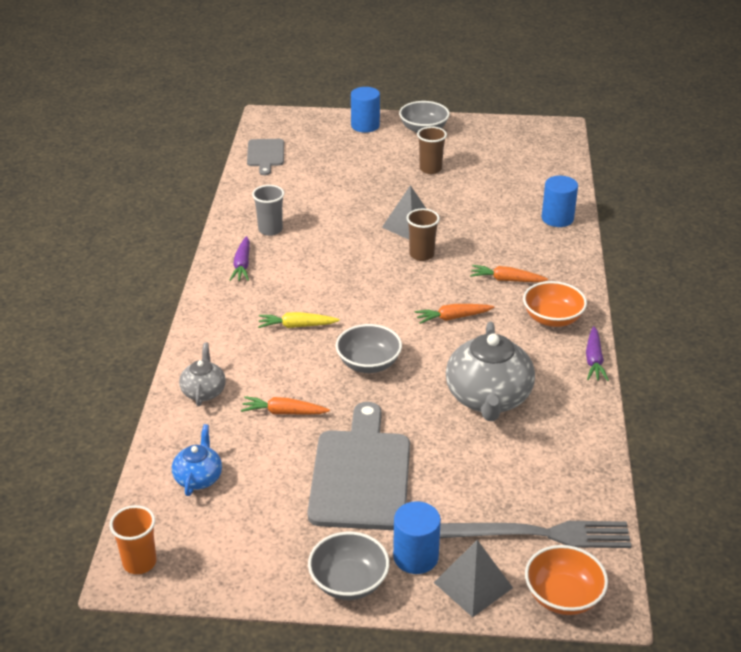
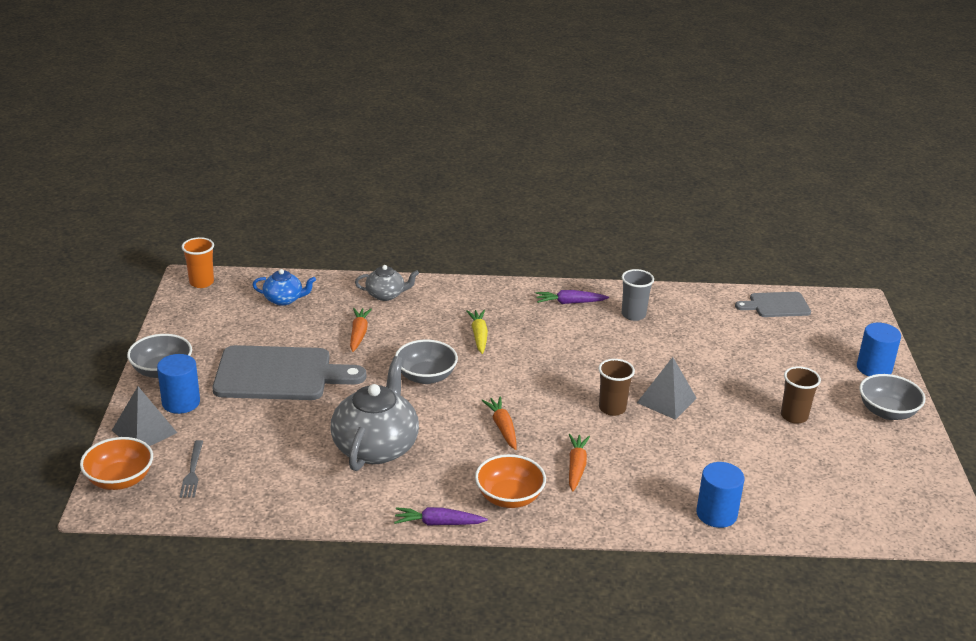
camera: 85 degrees right, 5 degrees down
grey fork [440,521,631,548] -> grey fork [180,440,203,498], size x0.50
grey teapot [446,322,535,421] -> grey teapot turned 105 degrees clockwise [331,356,419,471]

